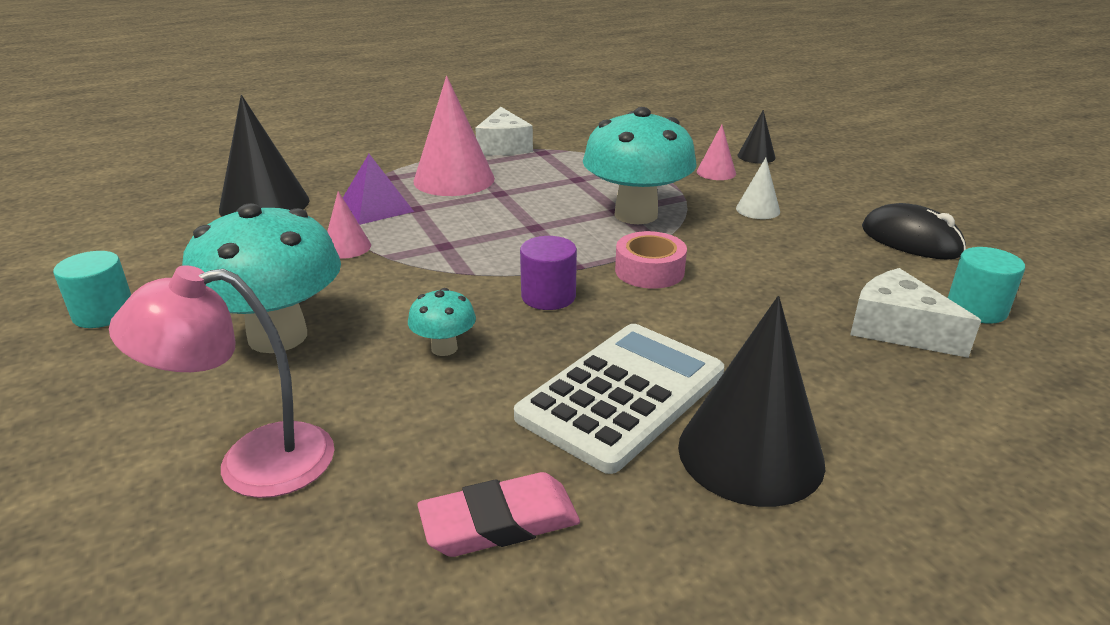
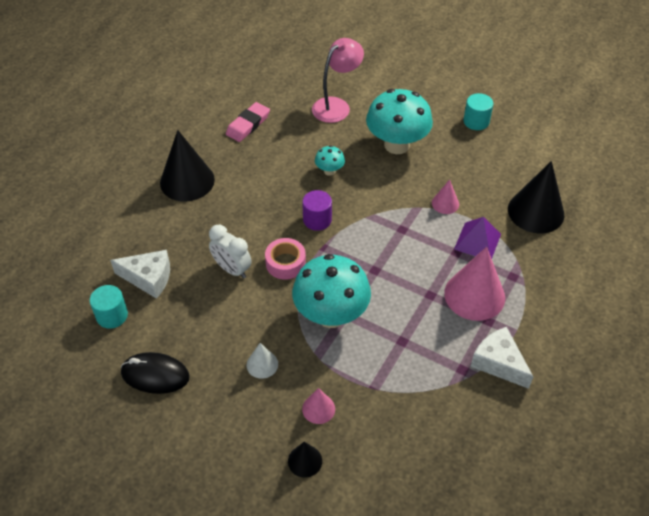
camera: 145 degrees right, 20 degrees up
white calculator [514,324,724,474] -> none
none -> white clock [209,225,251,279]

